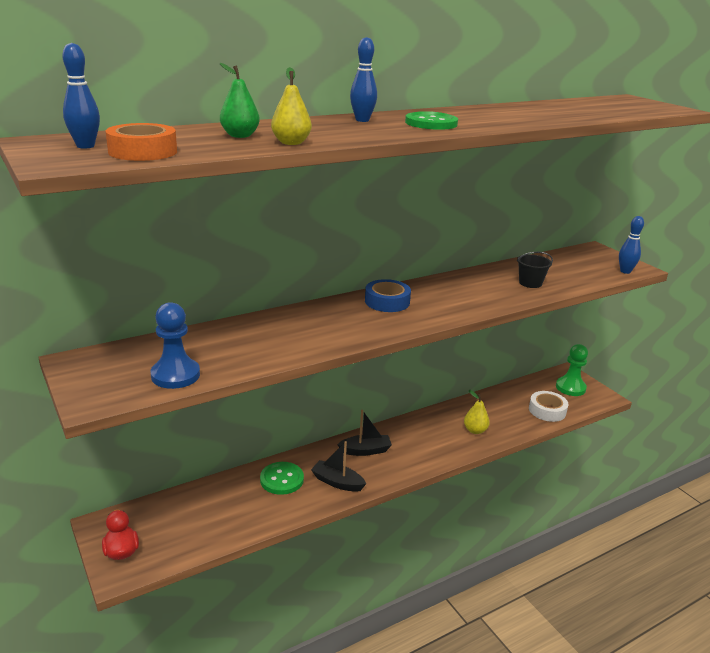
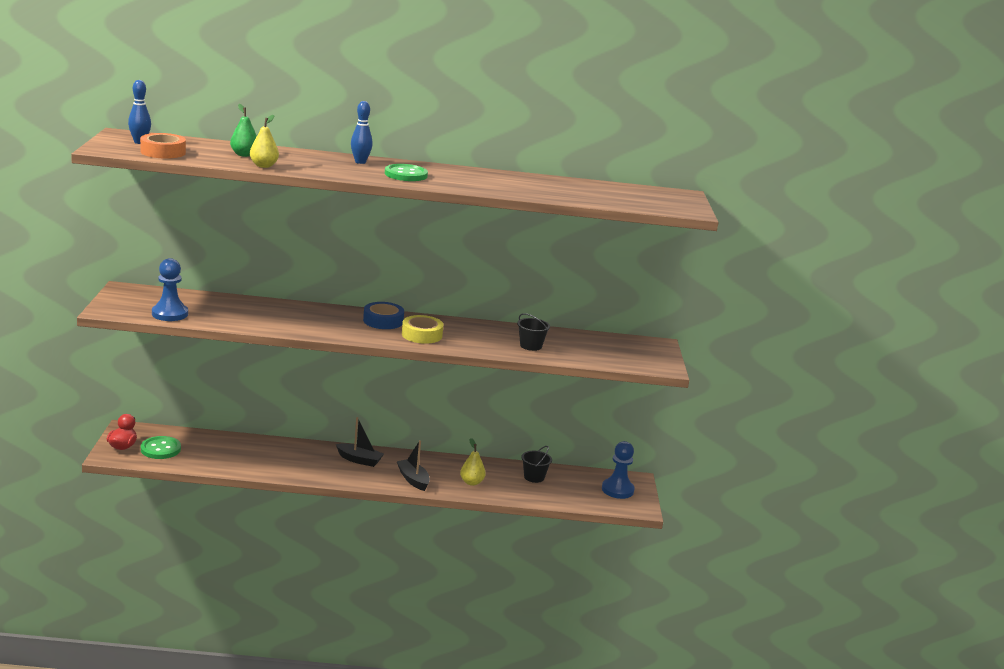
camera: 30 degrees right, 5 degrees down
green button [260,462,304,495] -> green button moved to [141,436,181,459]
black boat [311,441,366,492] -> black boat moved to [396,440,430,491]
white tape [529,391,568,422] -> none
green pawn [556,344,588,396] -> blue pawn [602,441,635,499]
blue bowling pin [619,216,644,274] -> none
none -> yellow tape [402,315,443,344]
none -> black bucket [521,446,552,483]

